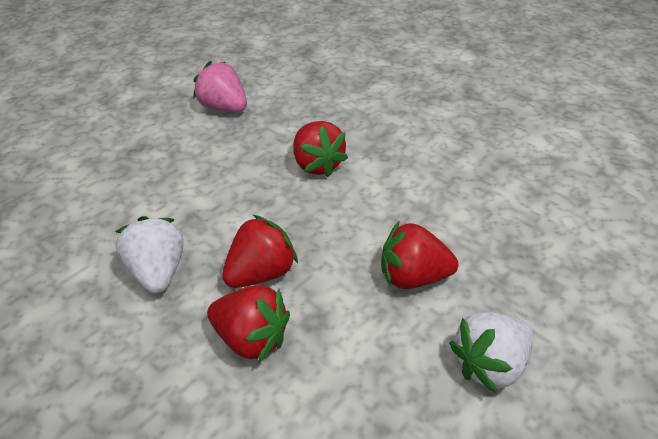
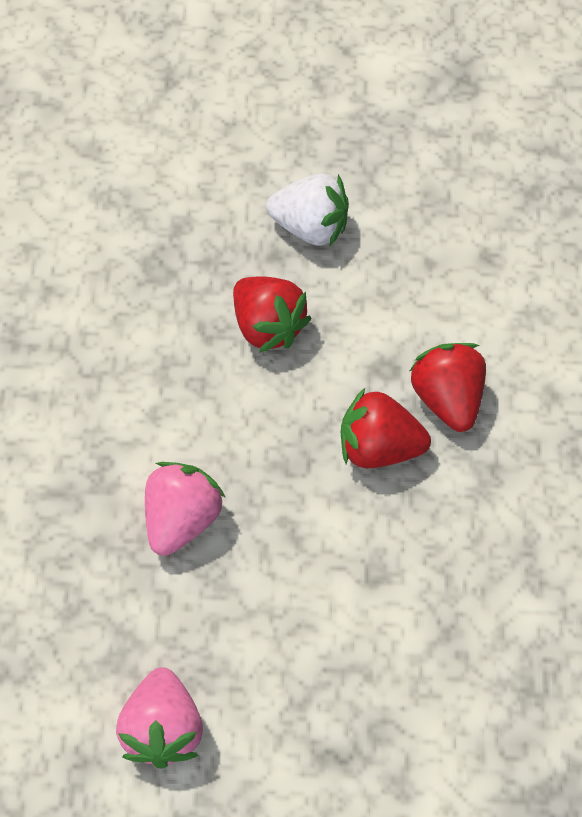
camera: 130 degrees left, 15 degrees up
white strawberry [115,216,183,293] -> none
red strawberry [293,121,348,177] -> pink strawberry [145,462,226,556]

